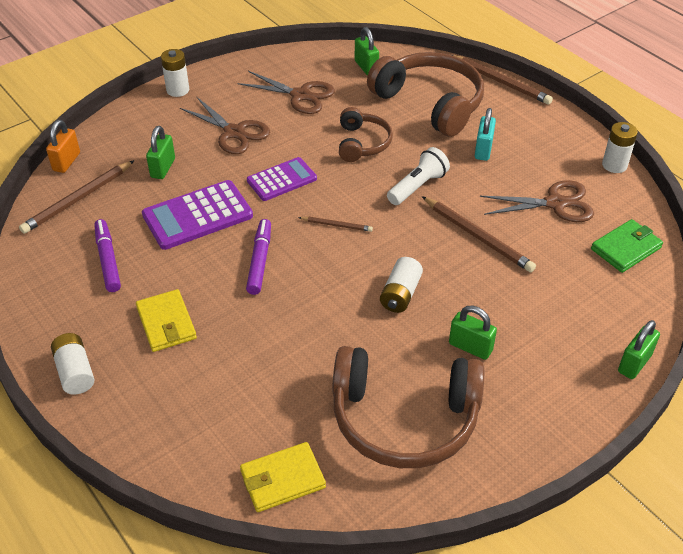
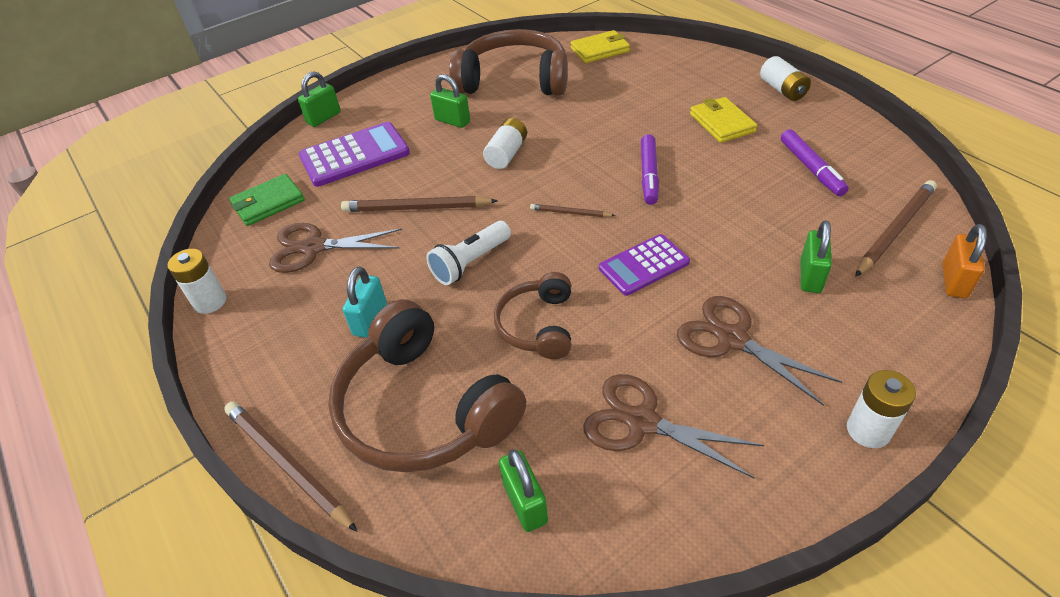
camera: 175 degrees left, 0 degrees up
purple calculator [142,180,253,250] -> purple calculator moved to [299,122,410,187]
brown pencil [422,196,536,272] -> brown pencil turned 45 degrees counterclockwise [341,196,498,212]

